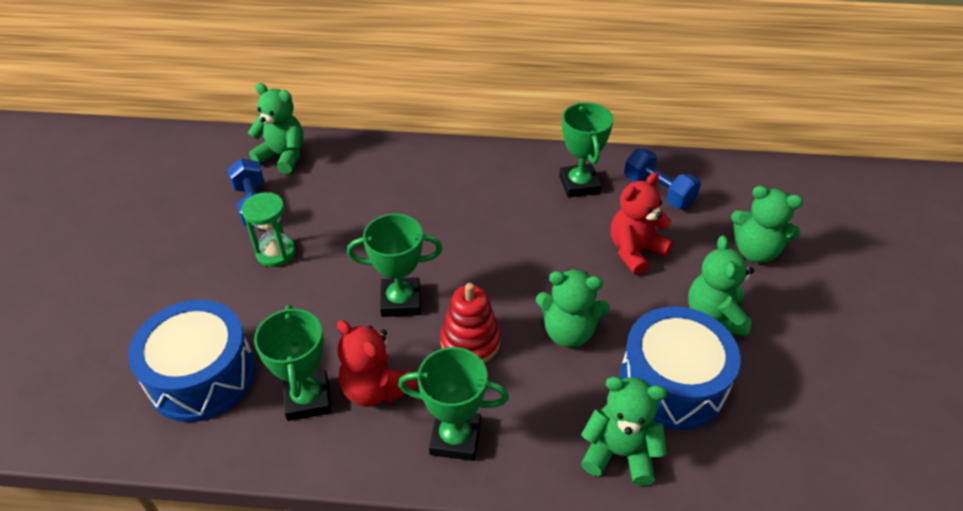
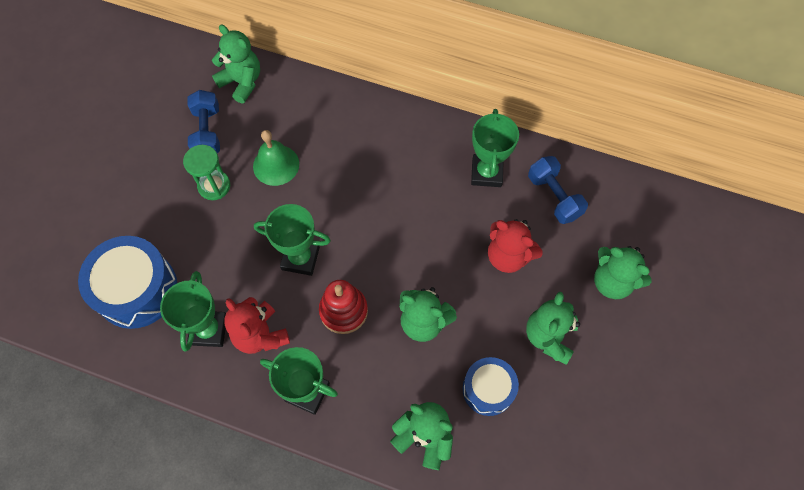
camera: 15 degrees right, 20 degrees up
red teddy bear [611,173,673,275] -> red teddy bear turned 120 degrees counterclockwise [488,219,543,273]
blue drum [620,306,741,430] -> blue drum [462,357,519,416], size x0.61
none -> green bell [253,130,299,186]

